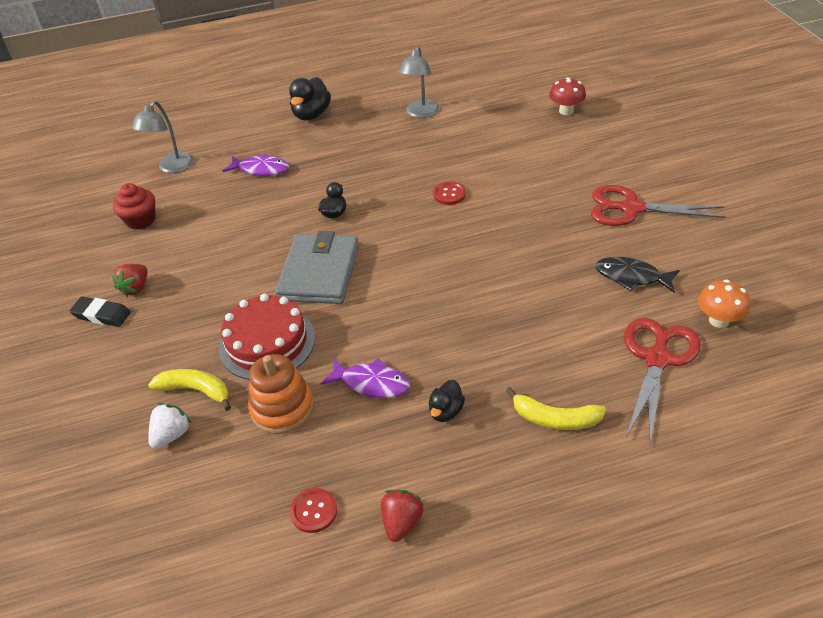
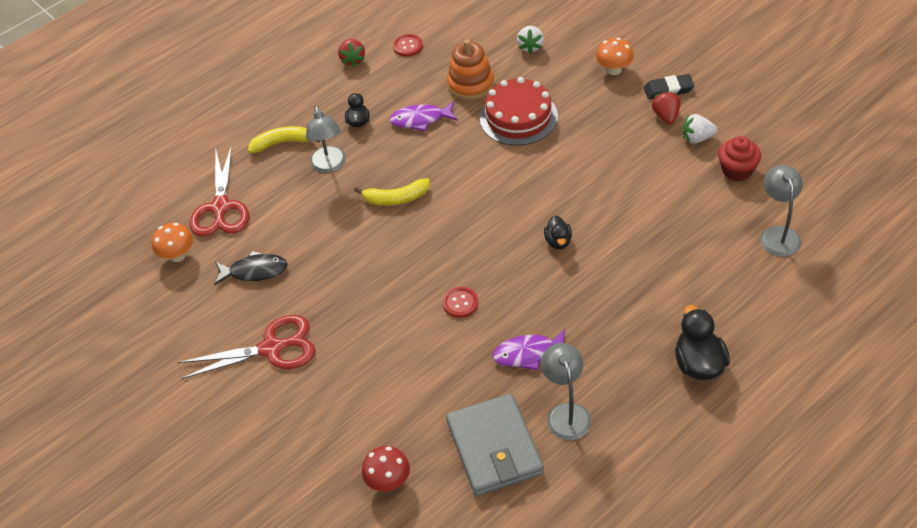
camera: 155 degrees right, 5 degrees up
yellow banana [148,369,231,411] -> yellow banana moved to [354,178,430,206]
purple fish [222,153,289,176] -> purple fish moved to [493,328,565,370]
grey wallet [275,231,359,304] -> grey wallet moved to [446,393,544,496]
none -> grey lamp [306,105,346,173]
none -> orange mushroom [596,38,634,75]
none -> white strawberry [683,114,717,143]

